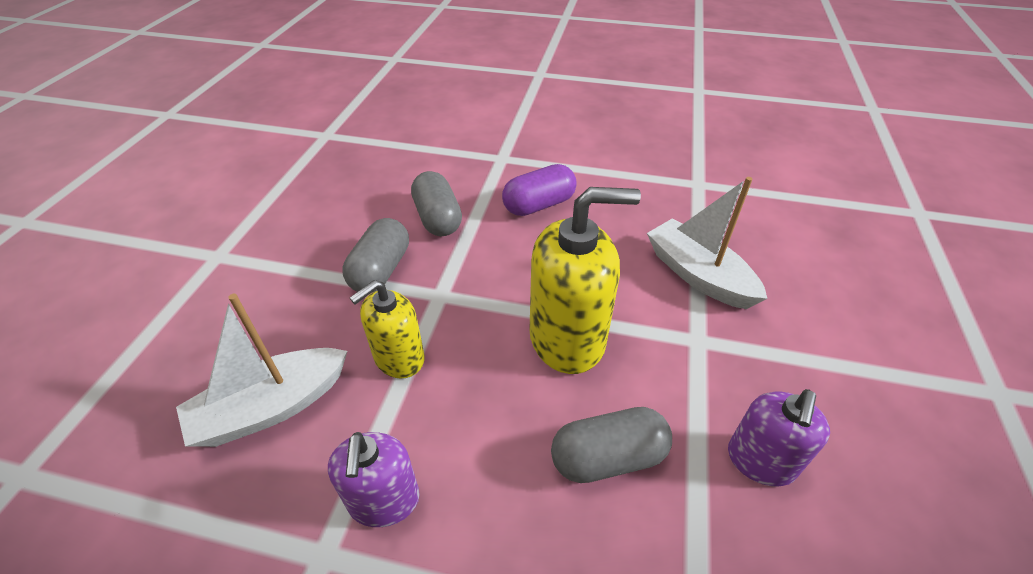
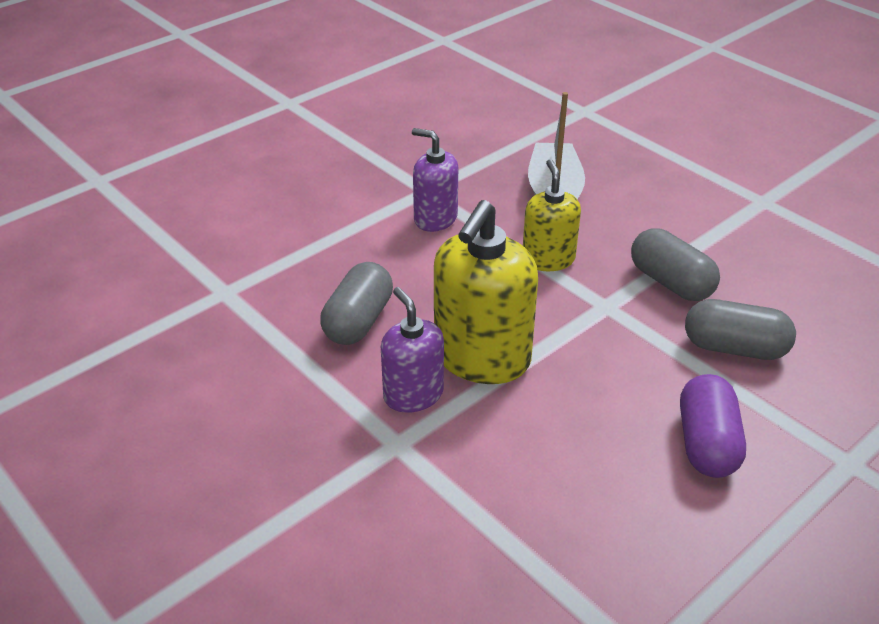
camera: 125 degrees right, 5 degrees down
white boat [647,177,768,309] -> none
purple soap dispenser [728,389,830,486] -> purple soap dispenser moved to [381,287,444,413]

